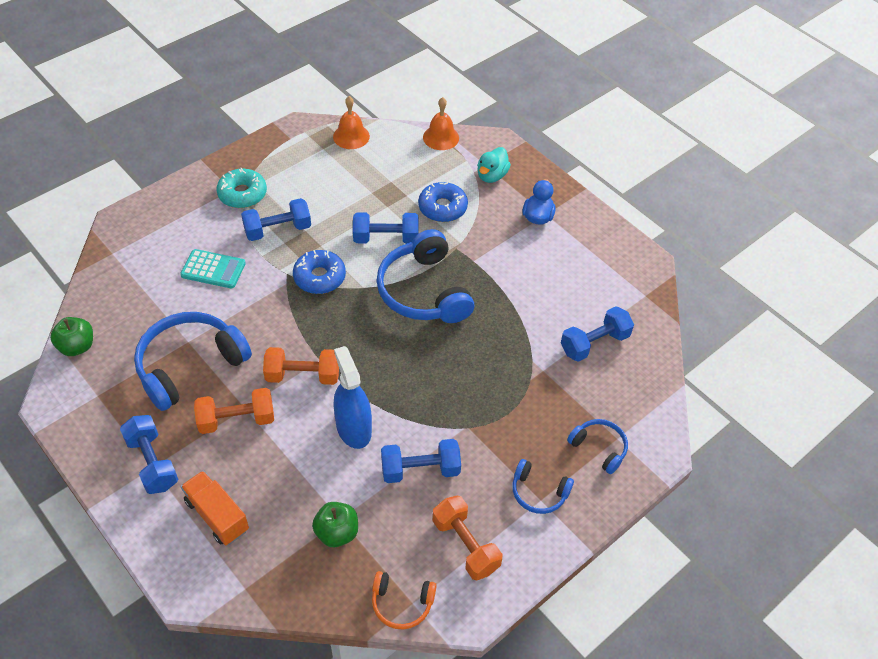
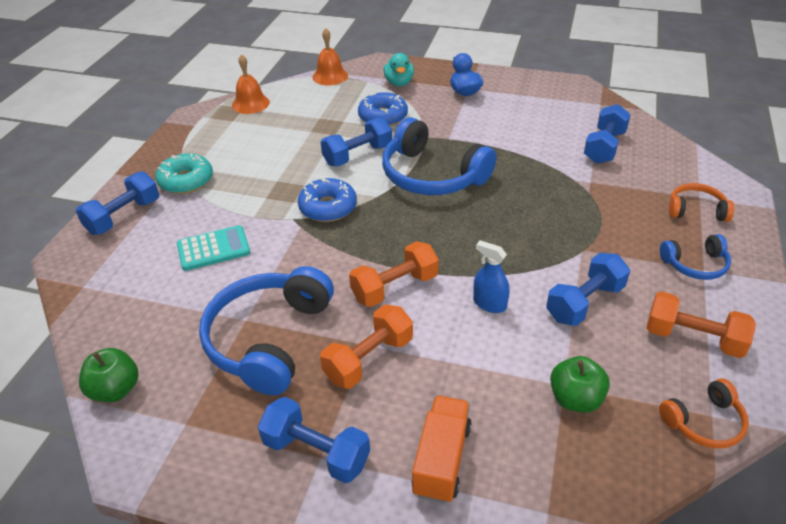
camera: 30 degrees left, 10 degrees down
orange truck [181,471,249,545] -> orange truck turned 90 degrees clockwise [411,395,472,503]
blue dumbbell [241,198,311,241] -> blue dumbbell moved to [76,171,159,235]
blue spray bottle [334,346,372,449] -> blue spray bottle [473,240,509,313], size x0.60
blue headphones [567,419,628,474] -> orange headphones [669,183,734,222]

